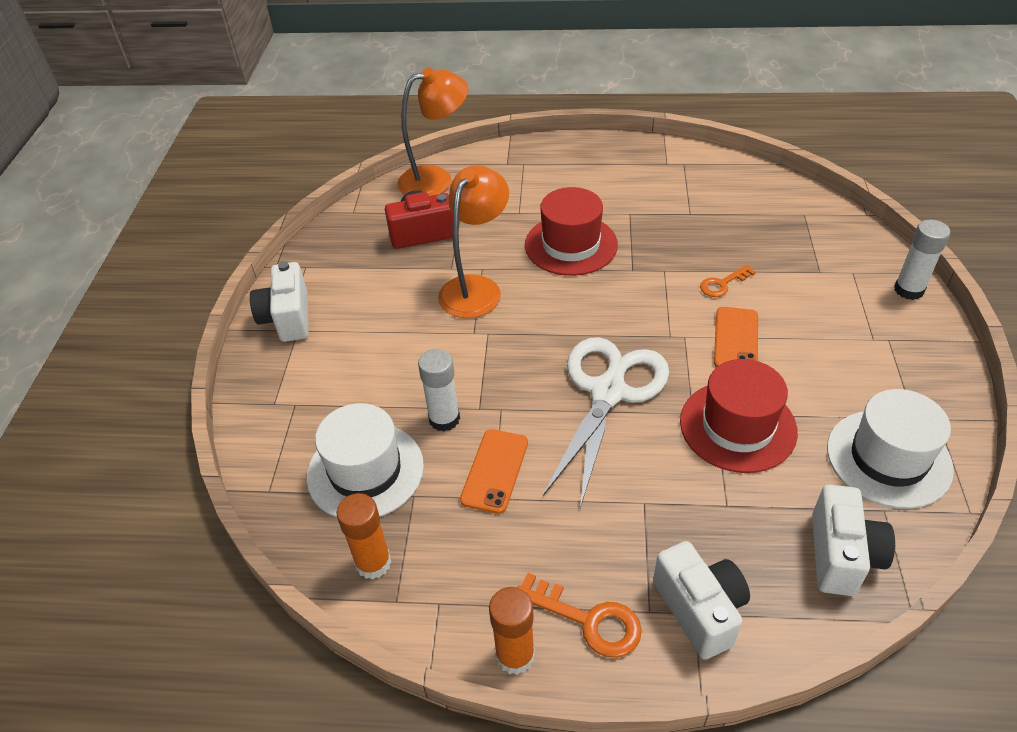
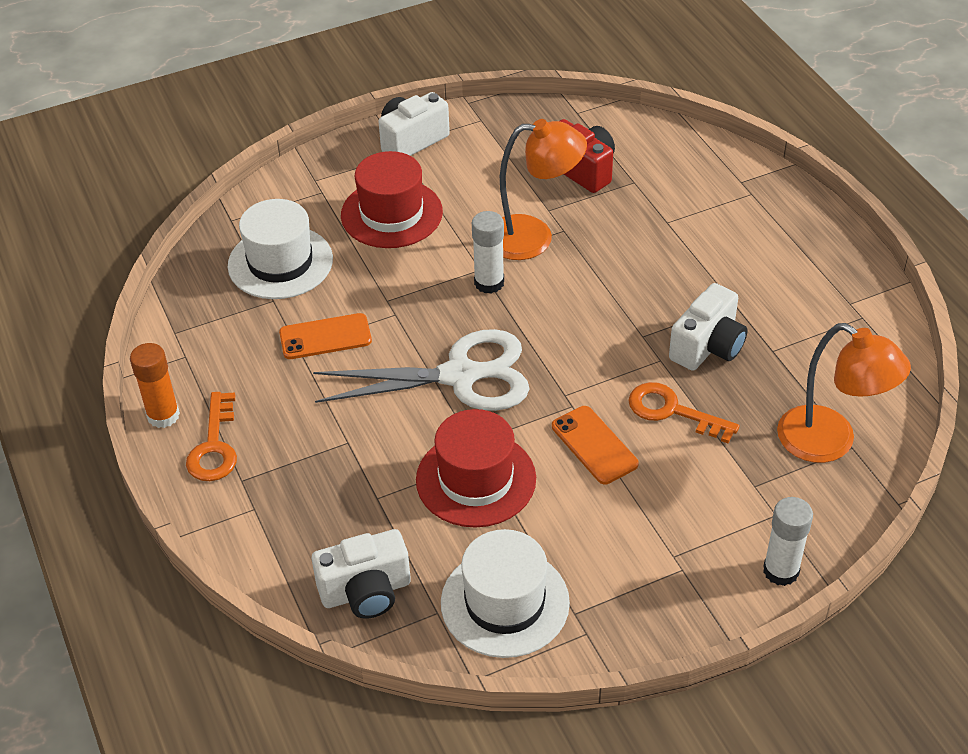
camera: 60 degrees right, 0 degrees up
orange glue stick [336,493,391,579] -> none
orange lamp [397,67,469,196] -> orange lamp moved to [777,323,911,463]
white glue stick [418,349,460,431] -> white glue stick moved to [472,211,504,294]
red hat [525,187,618,276] -> red hat moved to [341,151,443,248]
white camera [653,541,750,660] -> white camera moved to [669,283,748,371]
orange key [700,265,756,297] -> orange key [628,382,739,444], size x1.54
orange phone [714,307,758,367] -> orange phone turned 75 degrees clockwise [552,406,639,484]

